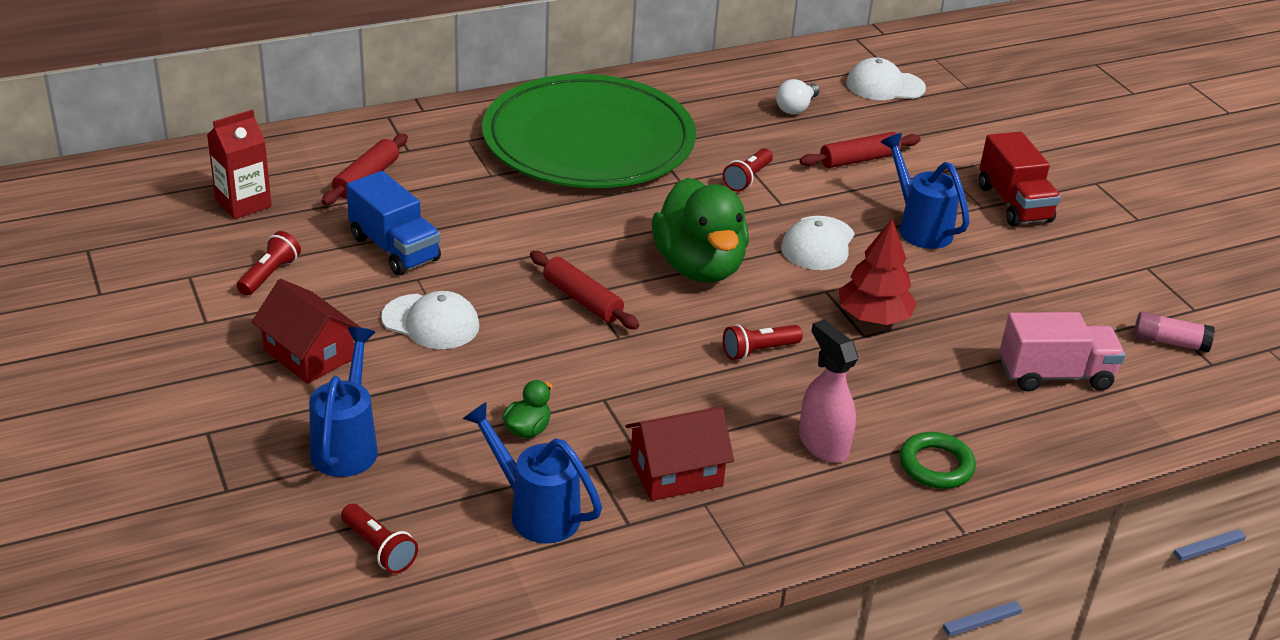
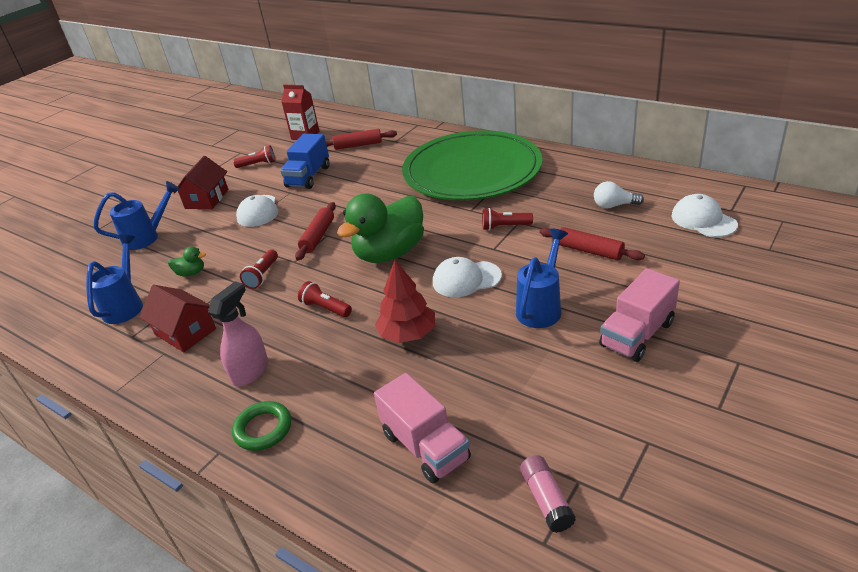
camera: 65 degrees right, 0 degrees up
red flashlight [341,504,418,573] -> red flashlight moved to [240,249,278,289]
red truck [979,132,1061,226] -> pink truck [599,268,680,362]

